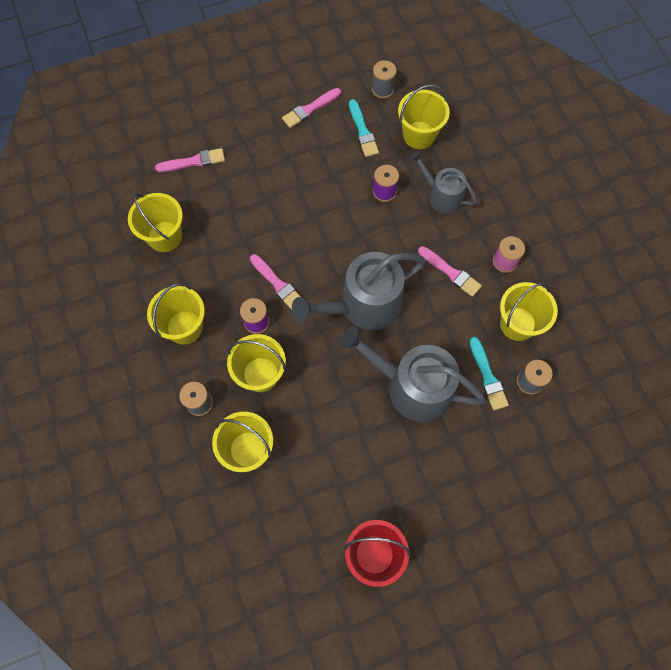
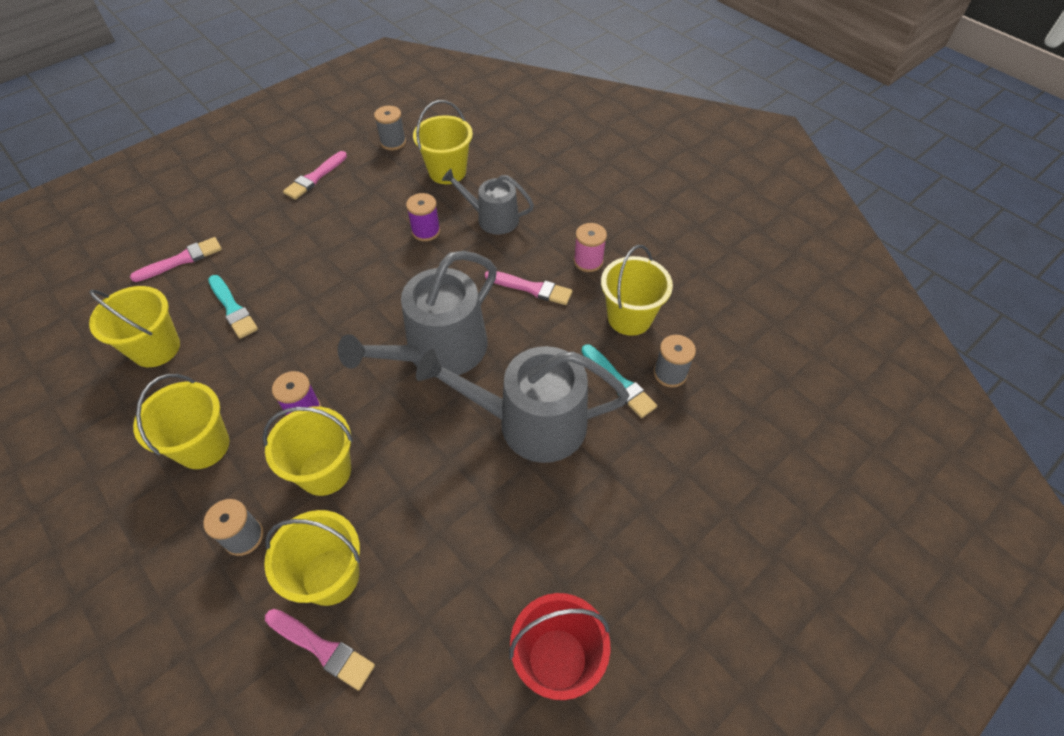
camera: 20 degrees left, 15 degrees down
pink brush [250,254,301,310] -> pink brush moved to [265,609,375,691]
turquoise brush [349,99,379,157] -> turquoise brush moved to [208,275,258,339]

